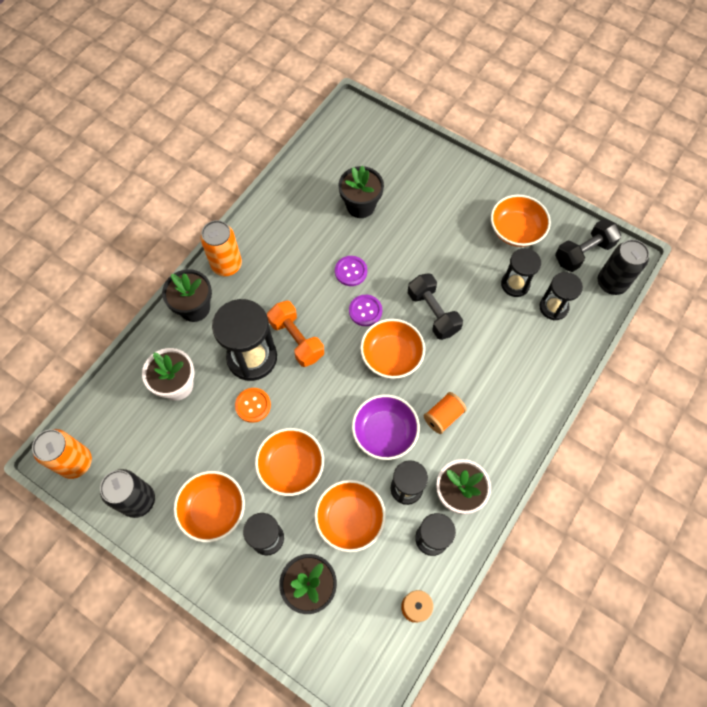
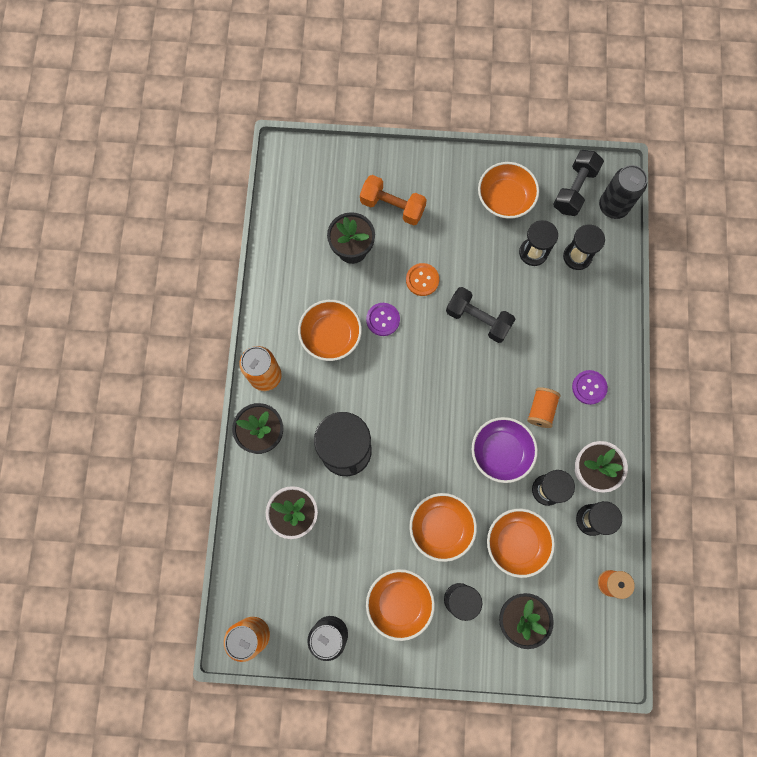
camera: 30 degrees left, 10 degrees up
orange button [235,388,271,423] -> orange button moved to [406,263,439,296]
orange dumbbell [267,301,324,367] -> orange dumbbell moved to [360,175,427,226]
purple button [349,295,382,326] -> purple button moved to [572,370,608,405]
orange bowl [360,319,425,379] -> orange bowl moved to [298,300,362,361]

